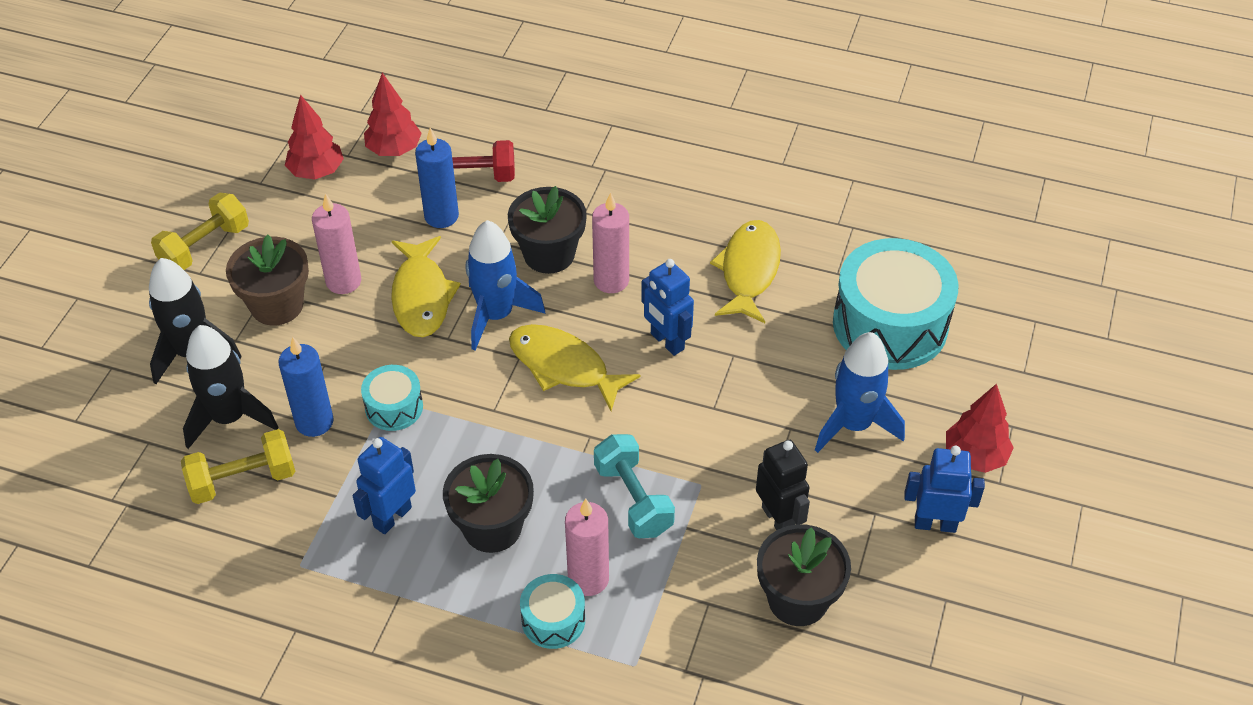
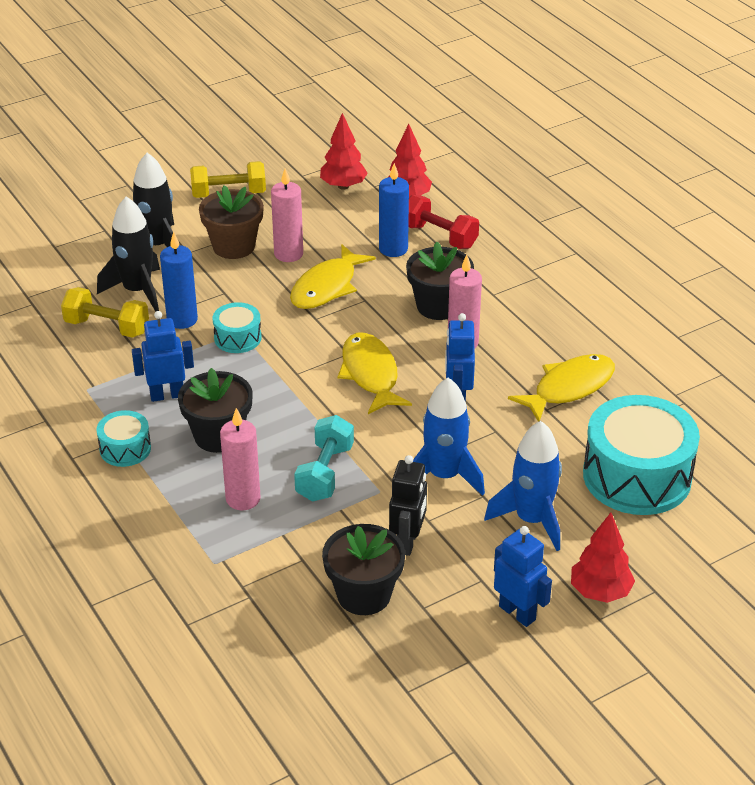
camera: 40 degrees right, 10 degrees down
blue rocket [466,220,545,350] -> blue rocket moved to [413,377,485,496]
turquoise drum [520,574,585,649] -> turquoise drum moved to [96,410,151,467]

